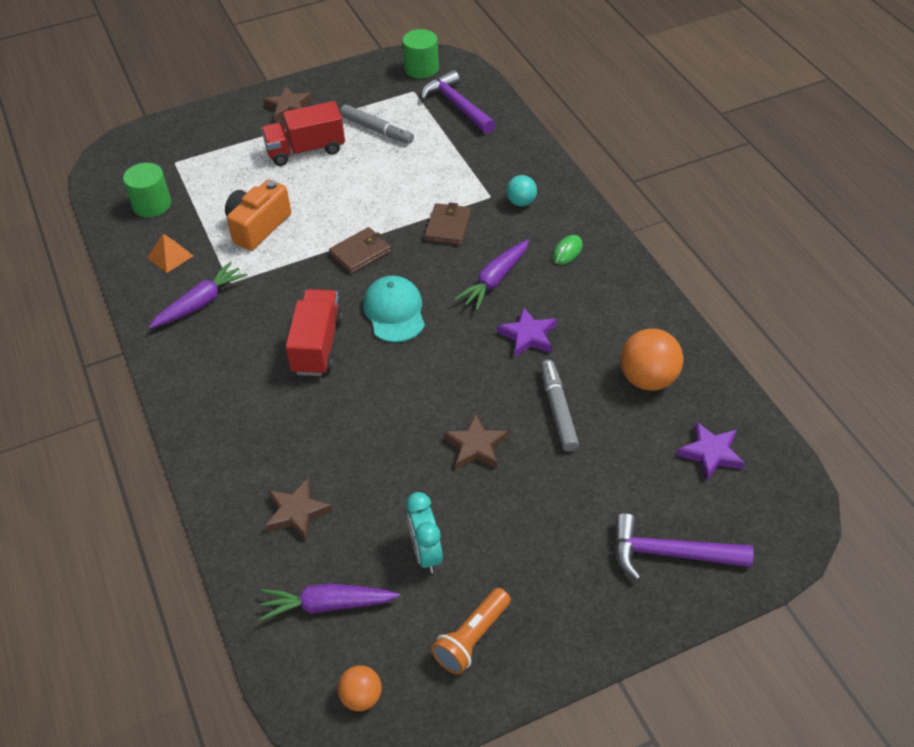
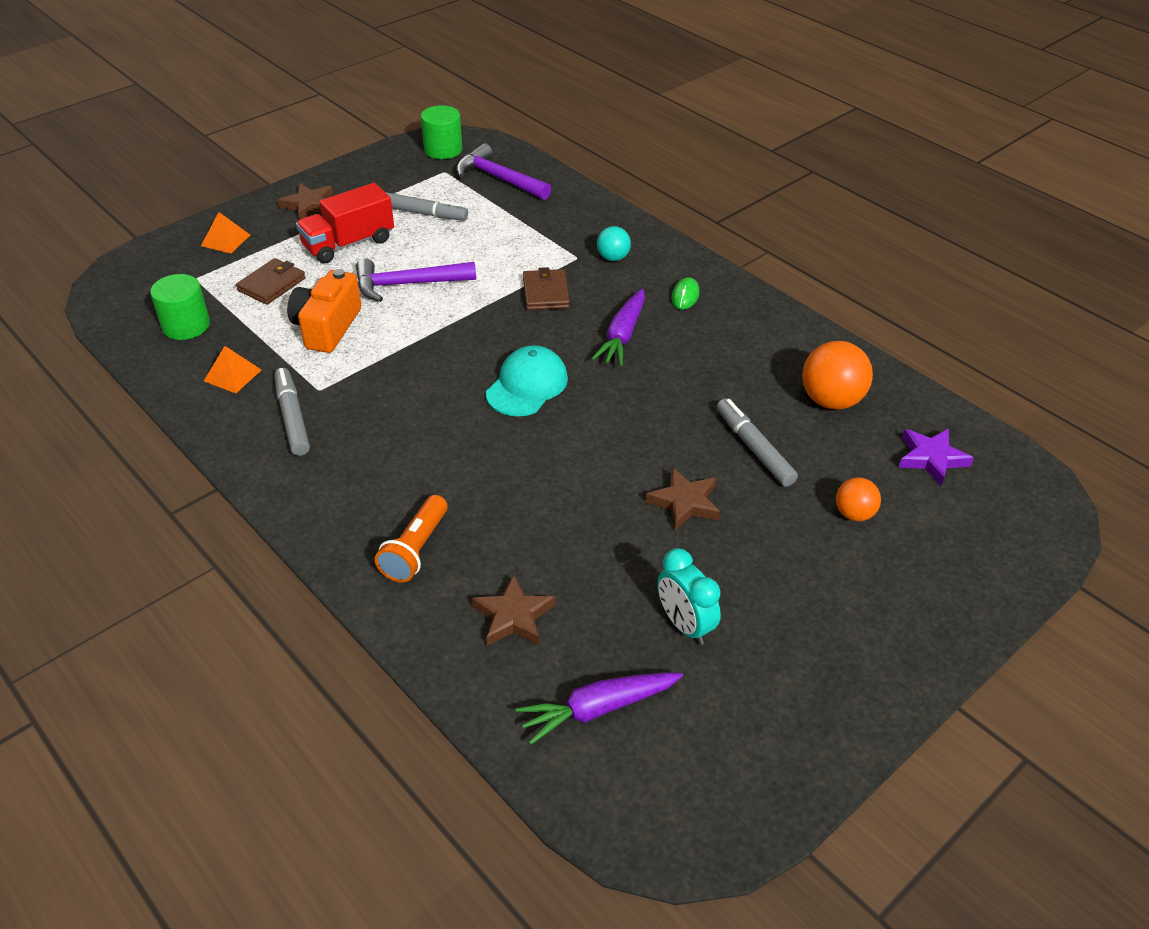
camera: 20 degrees left, 5 degrees down
purple carrot [149,262,247,328] -> grey marker [274,368,310,456]
red truck [285,289,343,376] -> none
brown wallet [329,227,391,274] -> brown wallet moved to [236,258,306,305]
orange ball [338,665,382,711] -> orange ball moved to [836,477,881,521]
turquoise cap [363,276,425,342] -> turquoise cap turned 60 degrees clockwise [485,345,568,417]
orange flashlight [431,588,511,675] -> orange flashlight moved to [375,495,448,582]
purple star [498,307,557,357] -> none
purple hammer [615,513,754,581] -> purple hammer moved to [356,258,476,302]
none -> orange pyramid [201,212,250,253]

